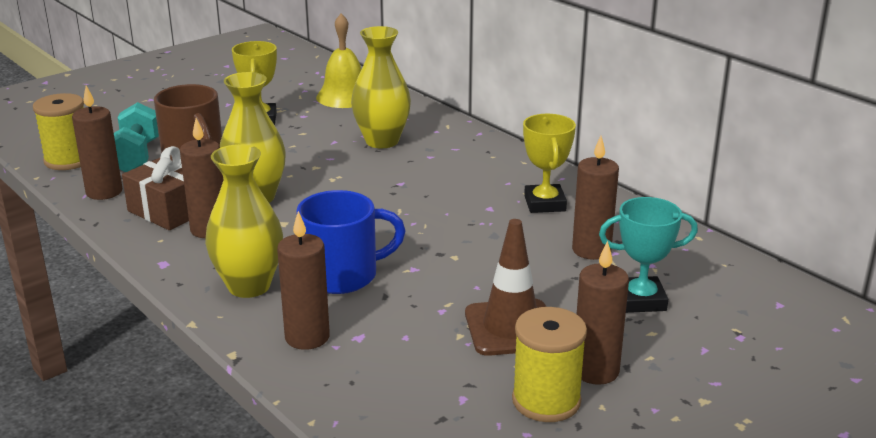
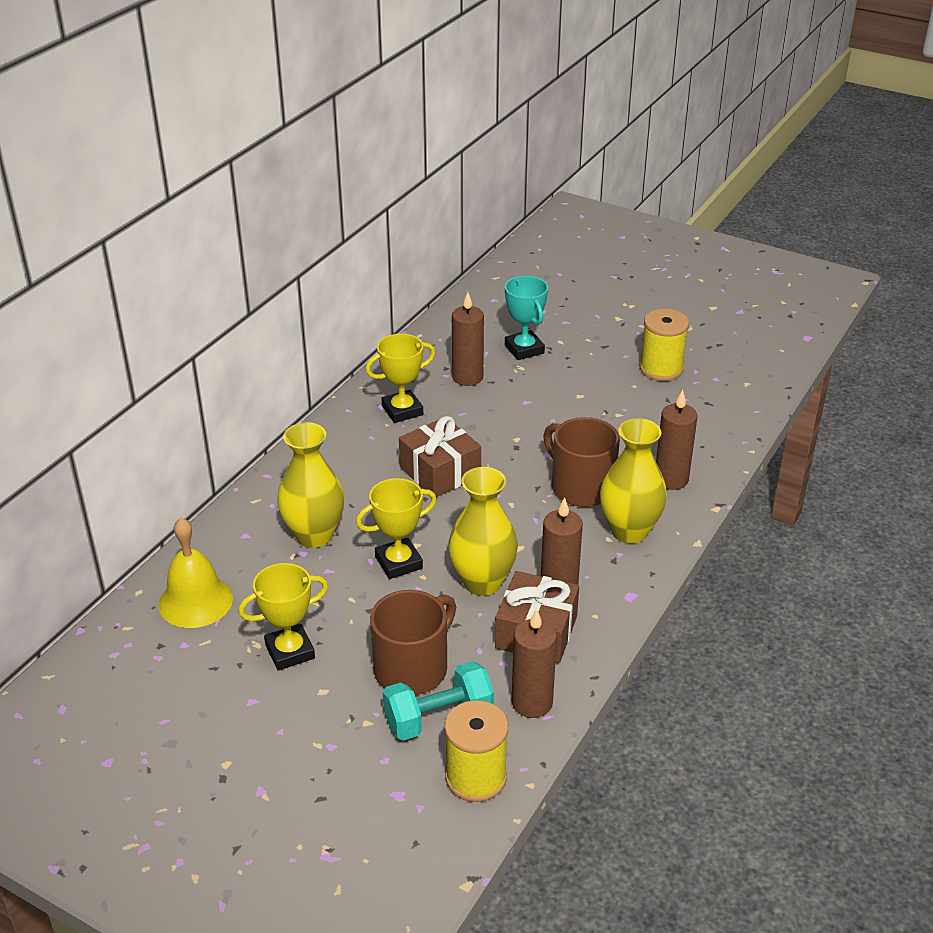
camera: 110 degrees left, 10 degrees up
blue mug [296,190,406,294] -> brown mug [543,417,620,507]
brown traffic cone [465,219,546,356] -> none
brown candle [577,240,629,385] -> none
none -> yellow trophy [356,478,437,579]
none -> brown gift [399,416,481,497]

